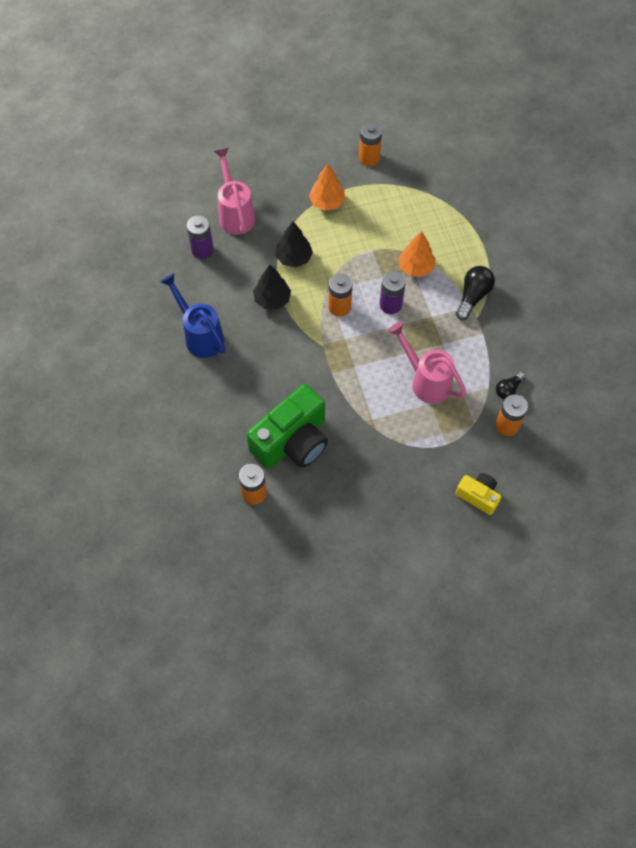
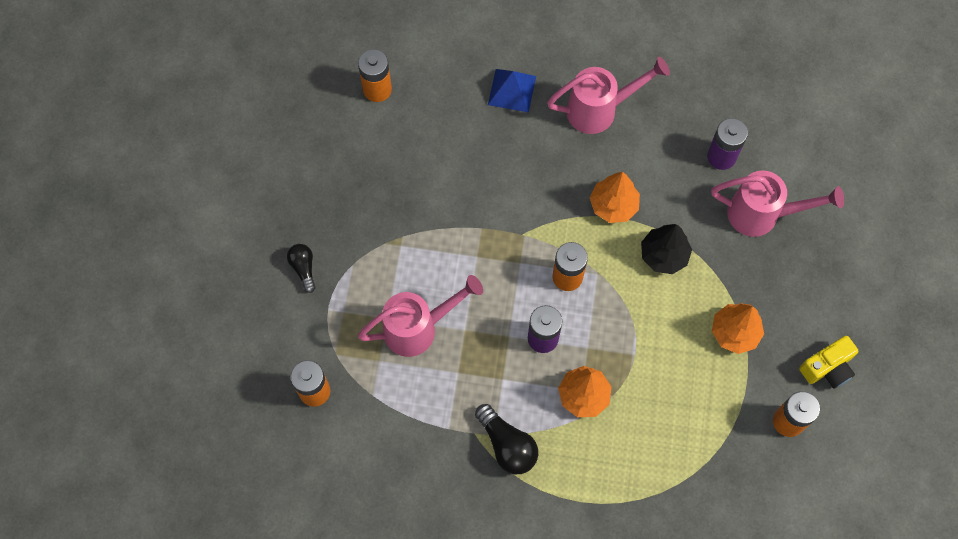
camera: 115 degrees right, 5 degrees up
blue watering can [160,273,226,358] -> pink watering can [547,57,670,134]
green camera [246,384,328,468] -> none
black tree [253,265,291,309] -> orange tree [590,172,640,223]
yellow camera [455,473,501,515] -> yellow camera moved to [799,336,859,389]
black light bulb [496,372,526,399] -> black light bulb moved to [287,244,316,293]
none -> blue pyramid [488,69,536,113]

